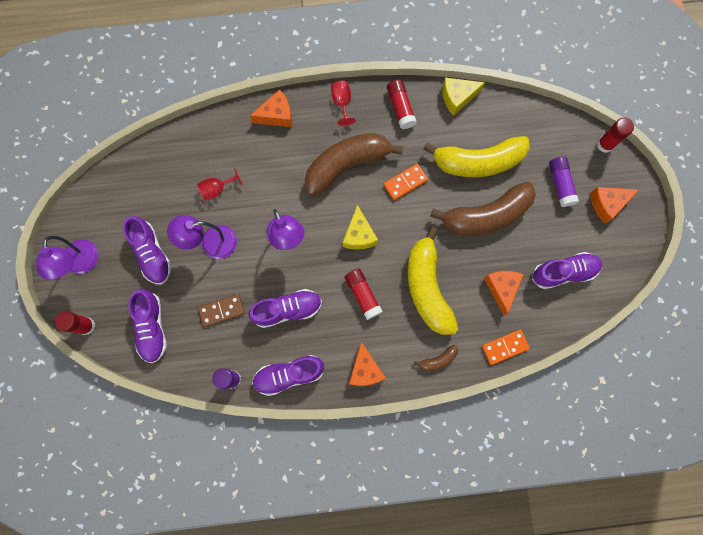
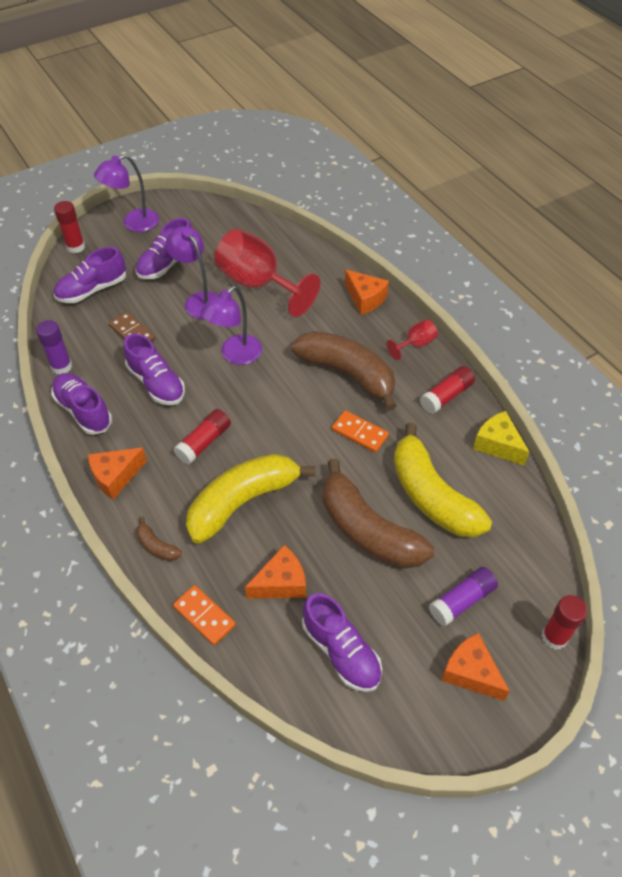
camera: 65 degrees right, 25 degrees down
red goblet [197,168,243,201] -> red goblet [214,229,320,317], size x2.20
yellow cheese [342,205,378,250] -> none

